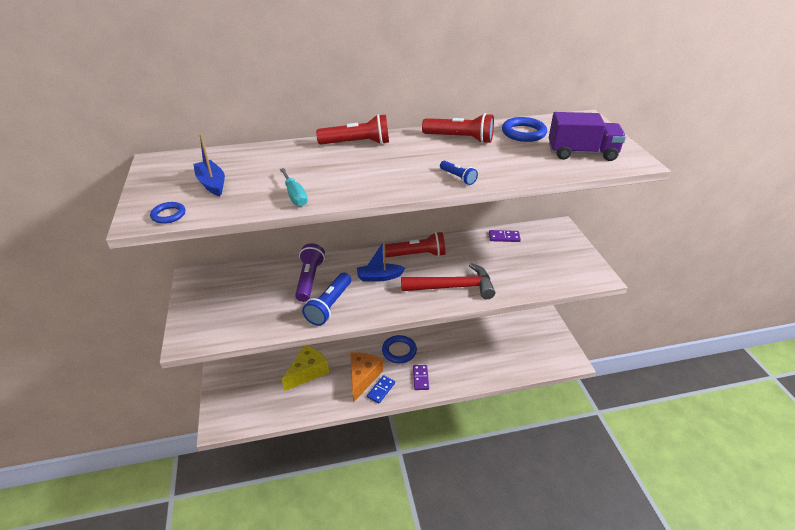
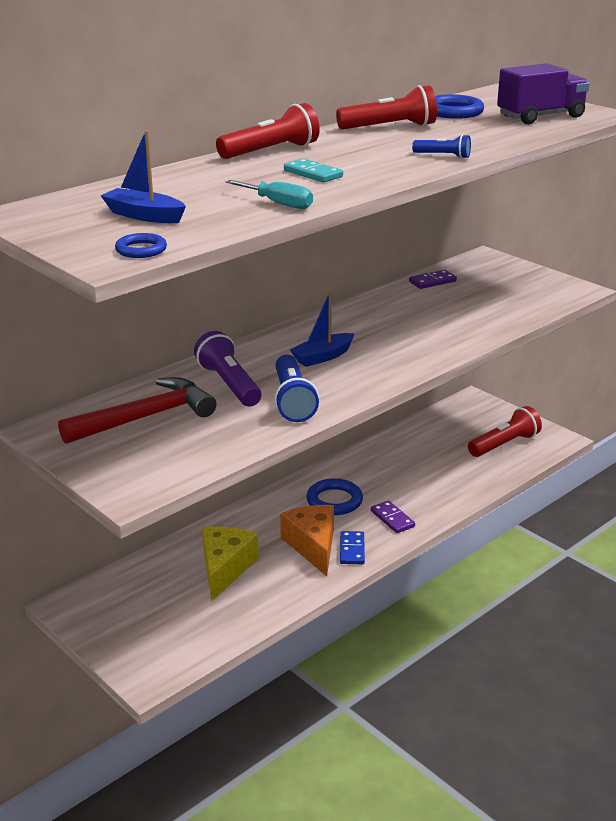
camera: 30 degrees left, 10 degrees down
red flashlight [385,232,445,257] -> red flashlight moved to [468,406,542,457]
red hammer [401,263,495,299] -> red hammer moved to [58,377,216,444]
none -> turquoise domino [284,158,343,183]

